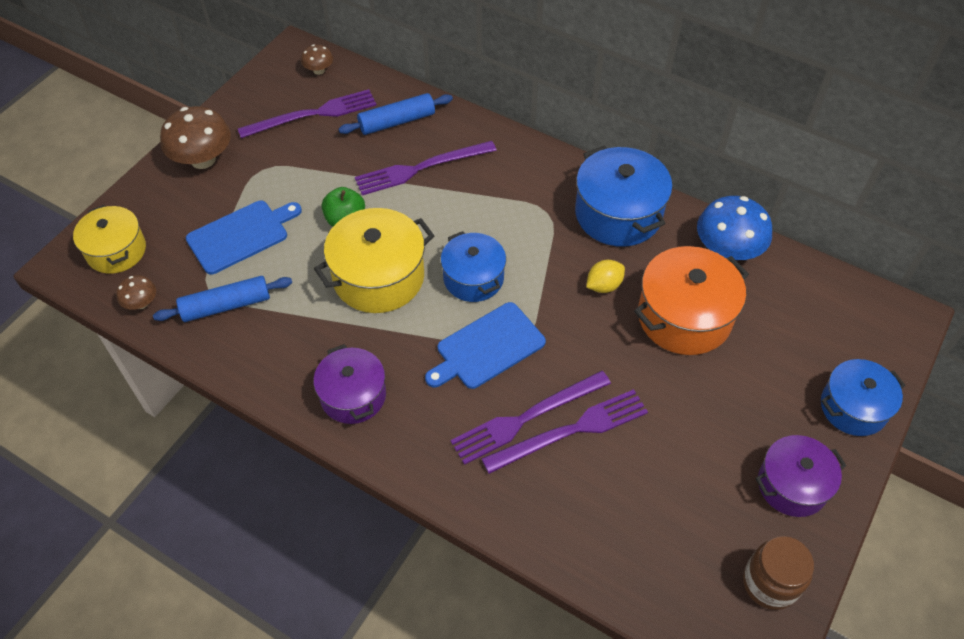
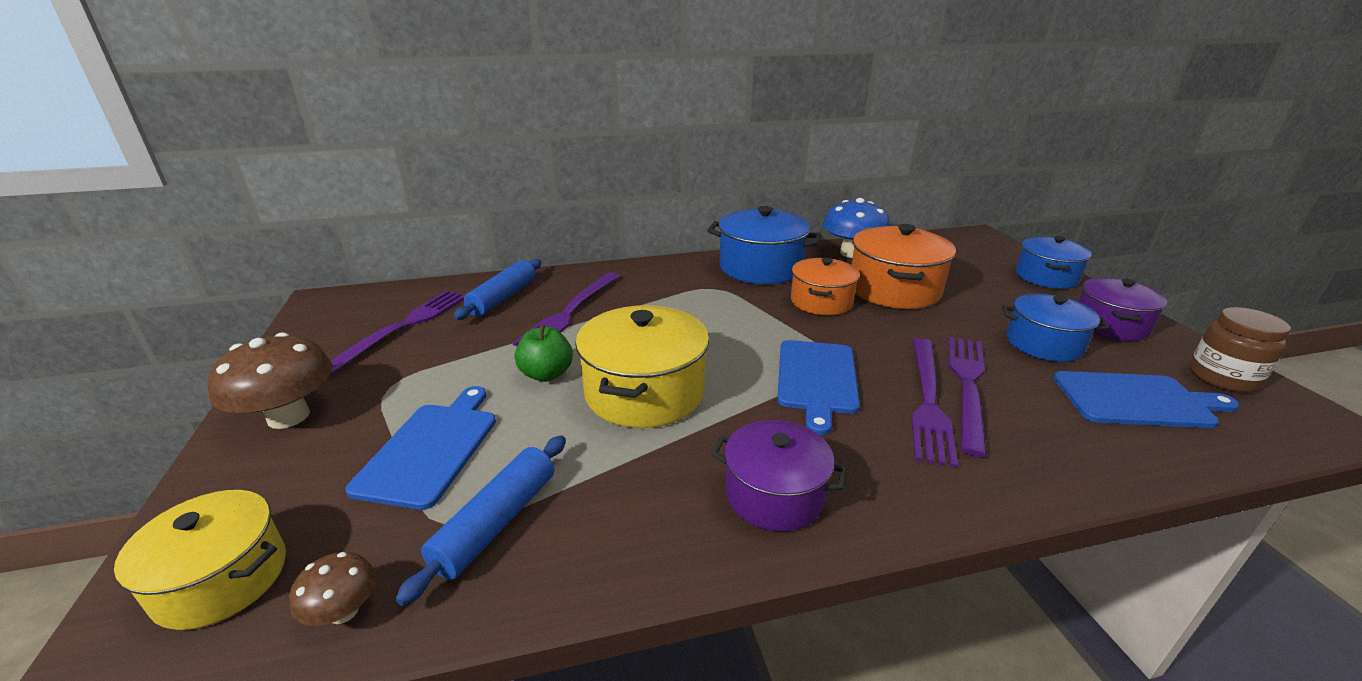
camera: 45 degrees left, 25 degrees down
brown mushroom [301,45,333,75] -> none
blue pot [441,231,506,302] -> blue pot moved to [1002,294,1109,362]
yellow lemon [586,260,625,293] -> orange pot [791,258,860,315]
none -> blue cutting board [1053,371,1239,428]

